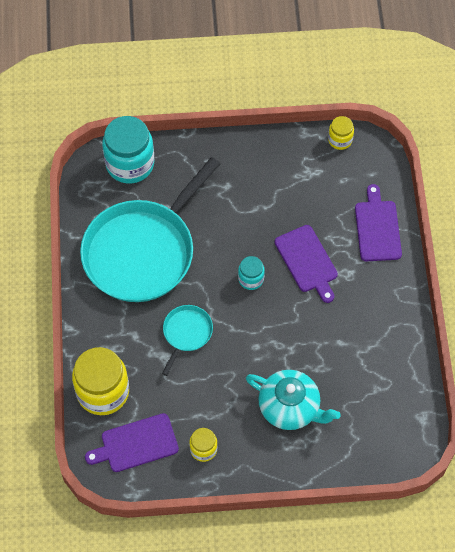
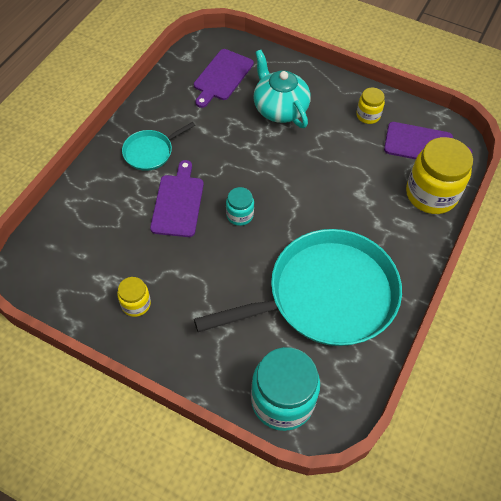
camera: 150 degrees left, 5 degrees down
turquoise pan [162,305,213,376] -> turquoise pan moved to [122,122,195,171]
yellow jar [328,116,354,150] -> yellow jar moved to [117,277,151,317]
purple cutting board [355,184,402,261] -> purple cutting board moved to [194,49,254,108]

